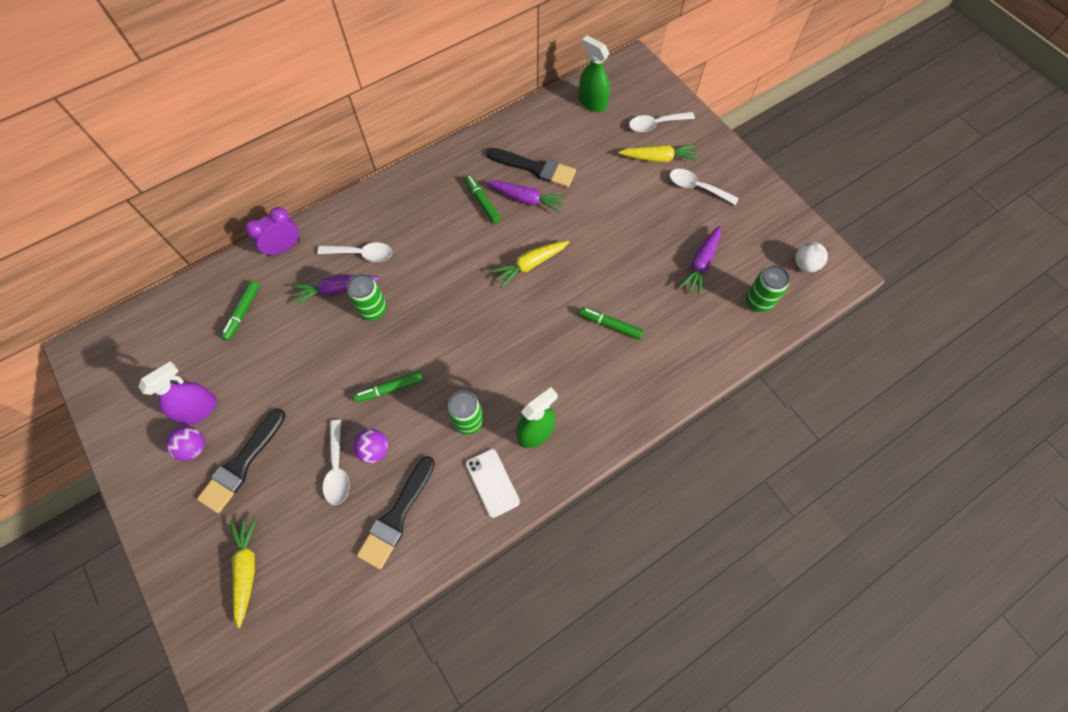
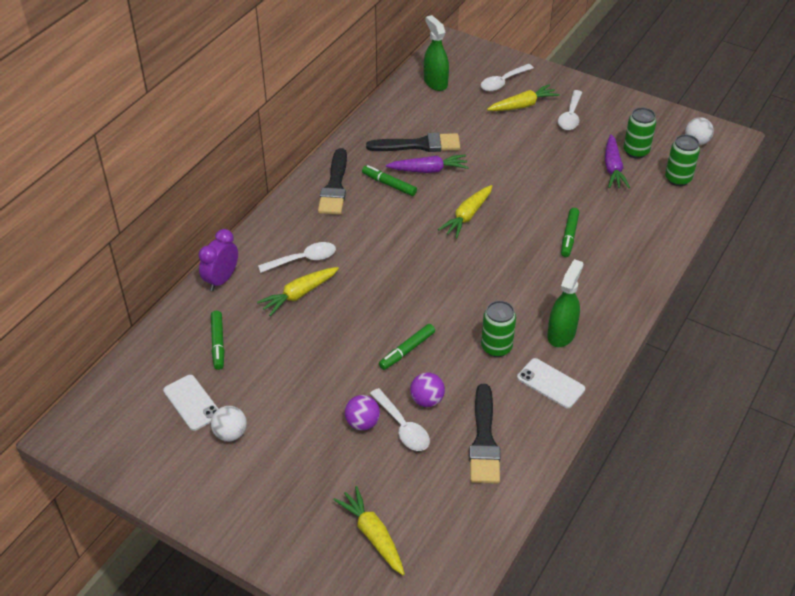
camera: 25 degrees left, 20 degrees down
purple spray bottle [139,361,217,425] -> white ball [211,406,247,441]
purple ball [166,427,205,461] -> purple ball moved to [345,395,380,430]
black brush [197,409,286,513] -> black brush moved to [318,148,347,215]
purple carrot [291,275,380,305] -> yellow carrot [257,267,339,316]
green can [347,274,387,321] -> green can moved to [623,108,656,159]
green spray bottle [579,35,610,112] -> green spray bottle turned 45 degrees clockwise [424,15,449,91]
green marker [579,307,644,340] -> green marker turned 75 degrees counterclockwise [561,208,579,257]
white spoon [669,169,739,205] -> white spoon turned 75 degrees counterclockwise [558,90,582,130]
none -> white phone [163,375,218,431]

